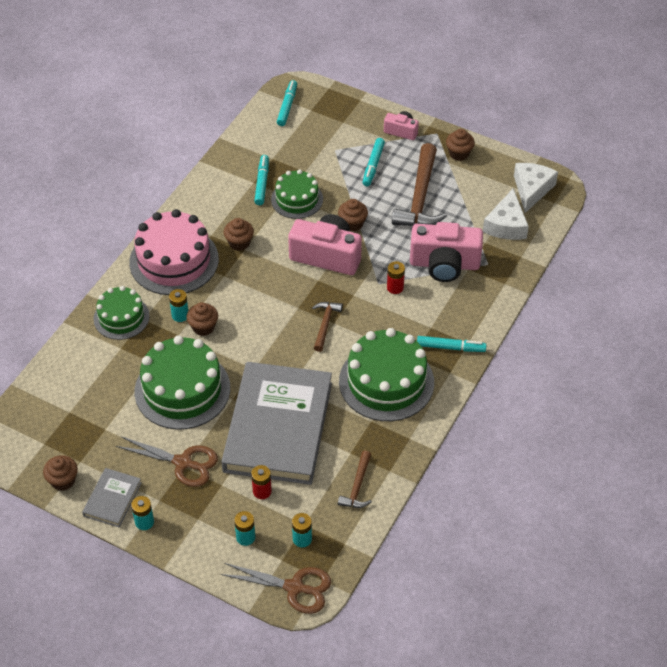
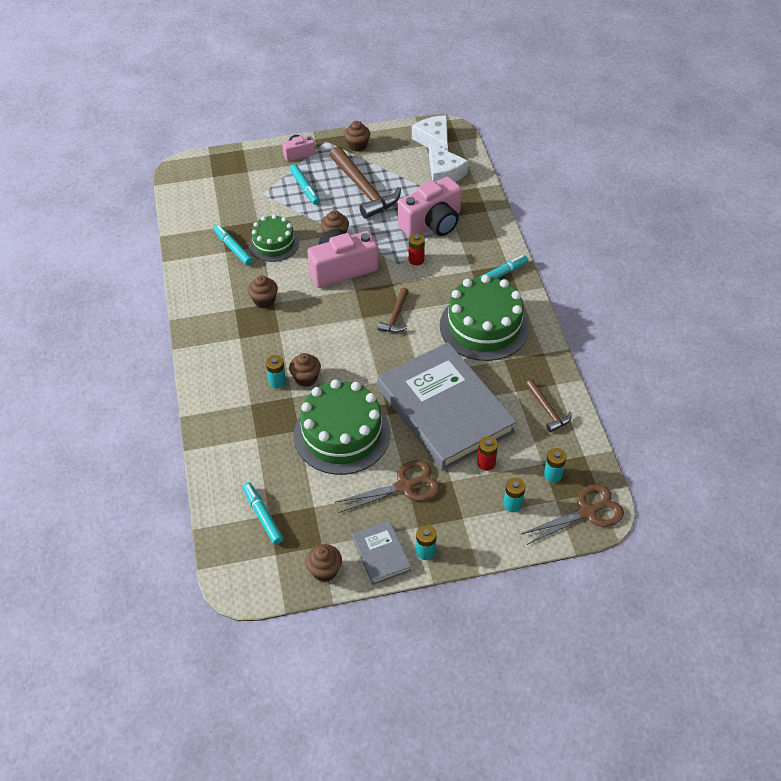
camera: 40 degrees left, 0 degrees up
green cake [93,286,150,340] -> none
pink cake [129,209,219,295] -> none
turquoise marker [277,80,297,126] -> turquoise marker moved to [242,482,283,545]
brown hammer [312,302,343,352] -> brown hammer turned 135 degrees counterclockwise [378,287,409,333]

